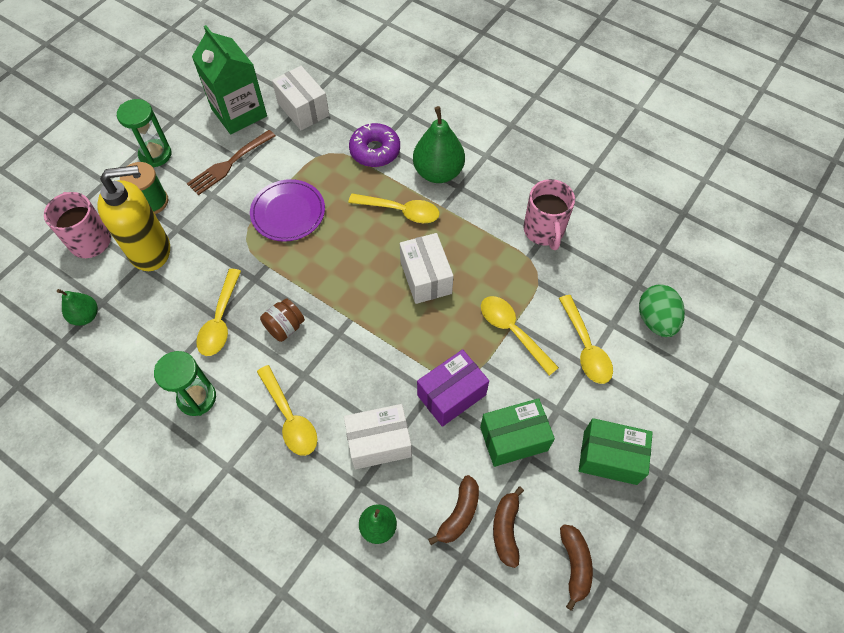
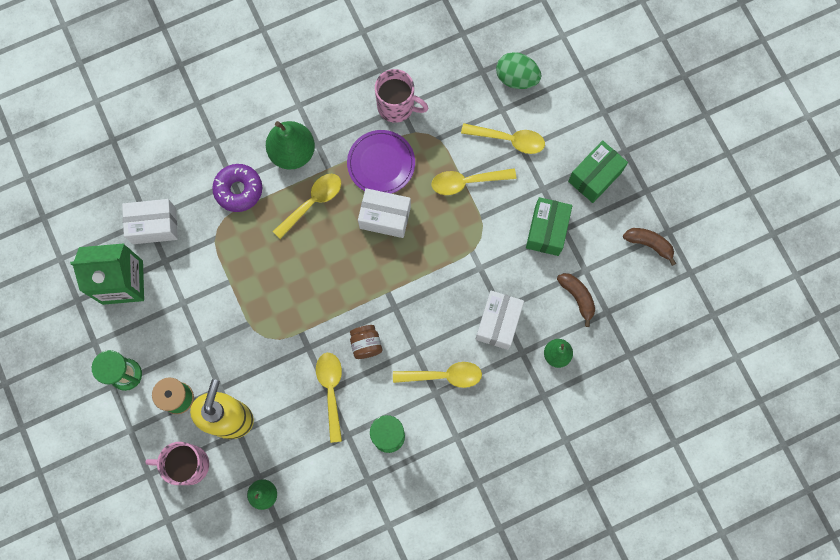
camera: 60 degrees left, 15 degrees up
brown fork [187,130,275,195] -> none
yellow spoon [196,269,241,356] -> yellow spoon turned 135 degrees counterclockwise [316,353,342,443]
purple plate [250,179,325,242] -> purple plate moved to [347,130,415,194]
purple box [417,349,489,427] -> none
brown banana [493,486,524,568] -> none

